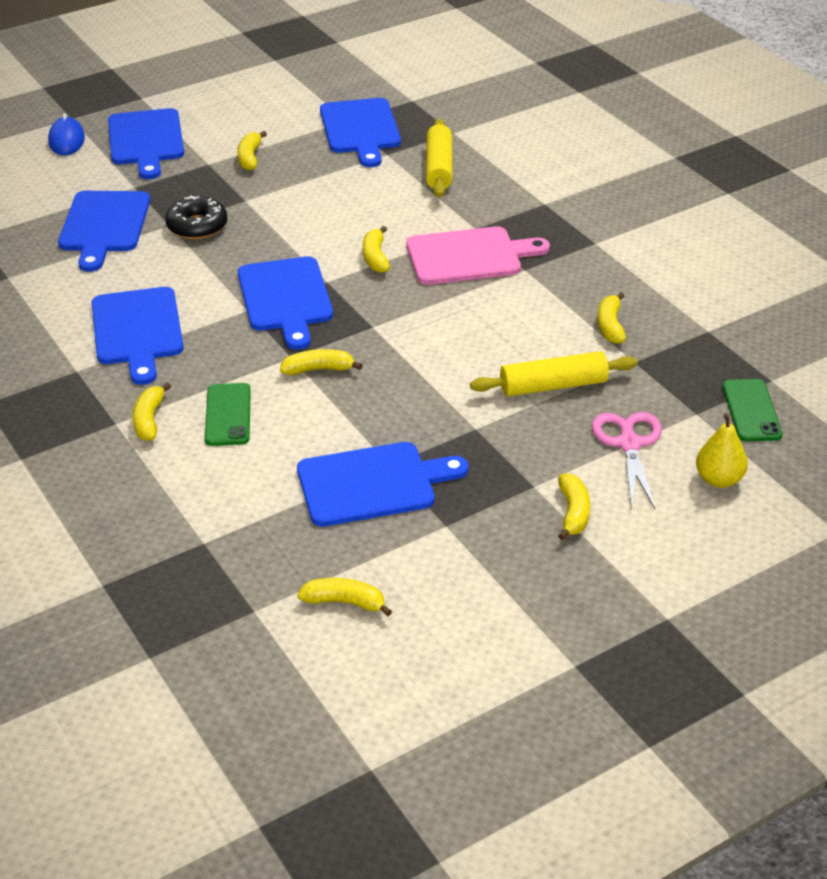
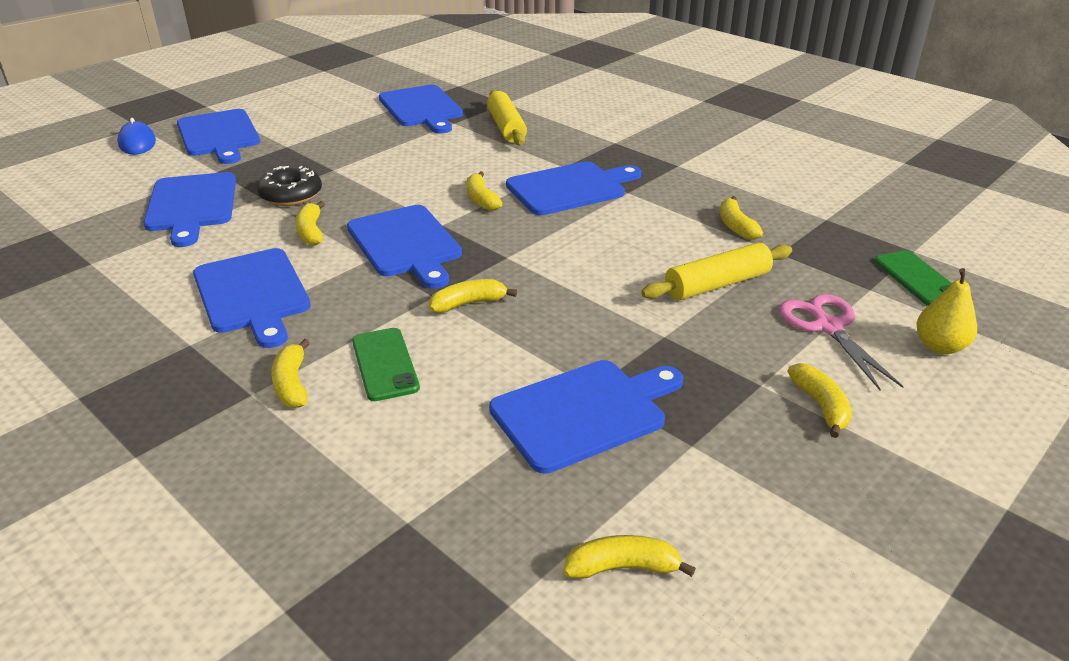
camera: 15 degrees left, 5 degrees down
yellow banana [237,131,267,171] -> yellow banana moved to [295,201,325,245]
pink cutting board [406,226,550,285] -> blue cutting board [506,161,641,215]

